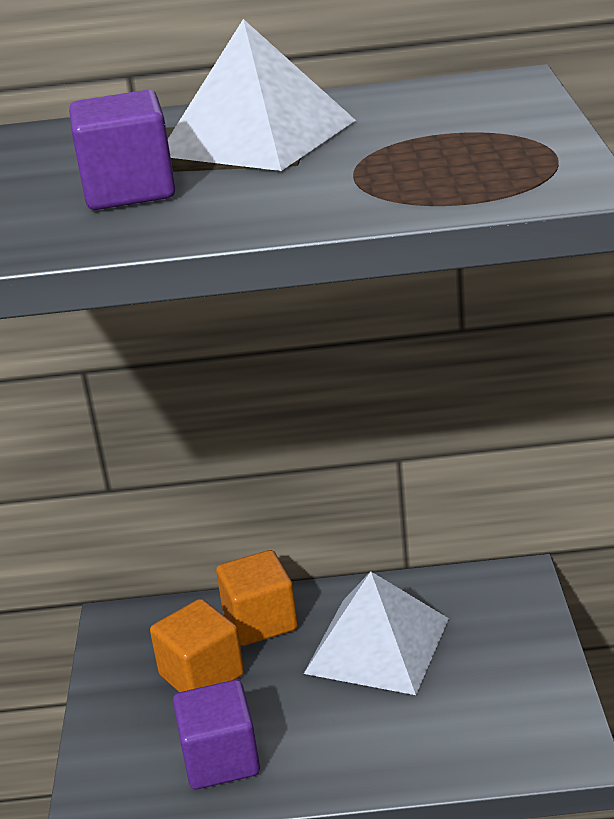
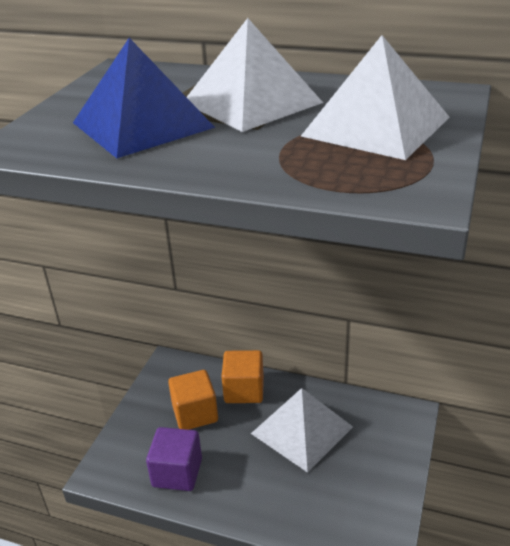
camera: 20 degrees right, 5 degrees up
purple cube [69,90,175,210] -> blue pyramid [73,38,215,158]
none -> white pyramid [301,35,449,160]

